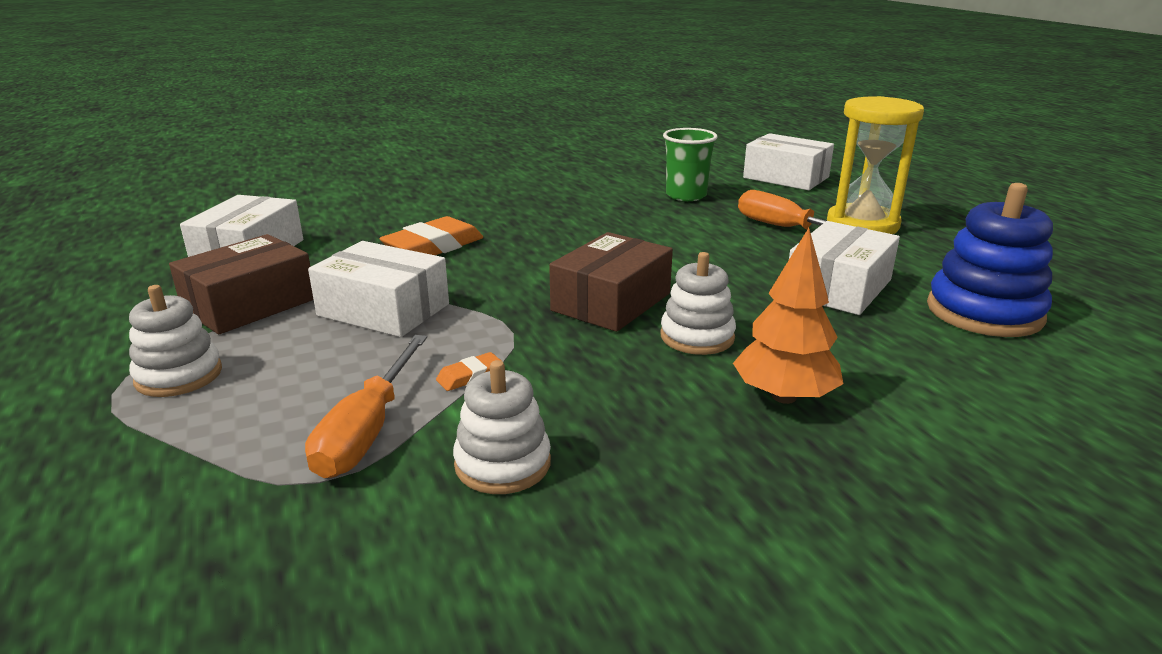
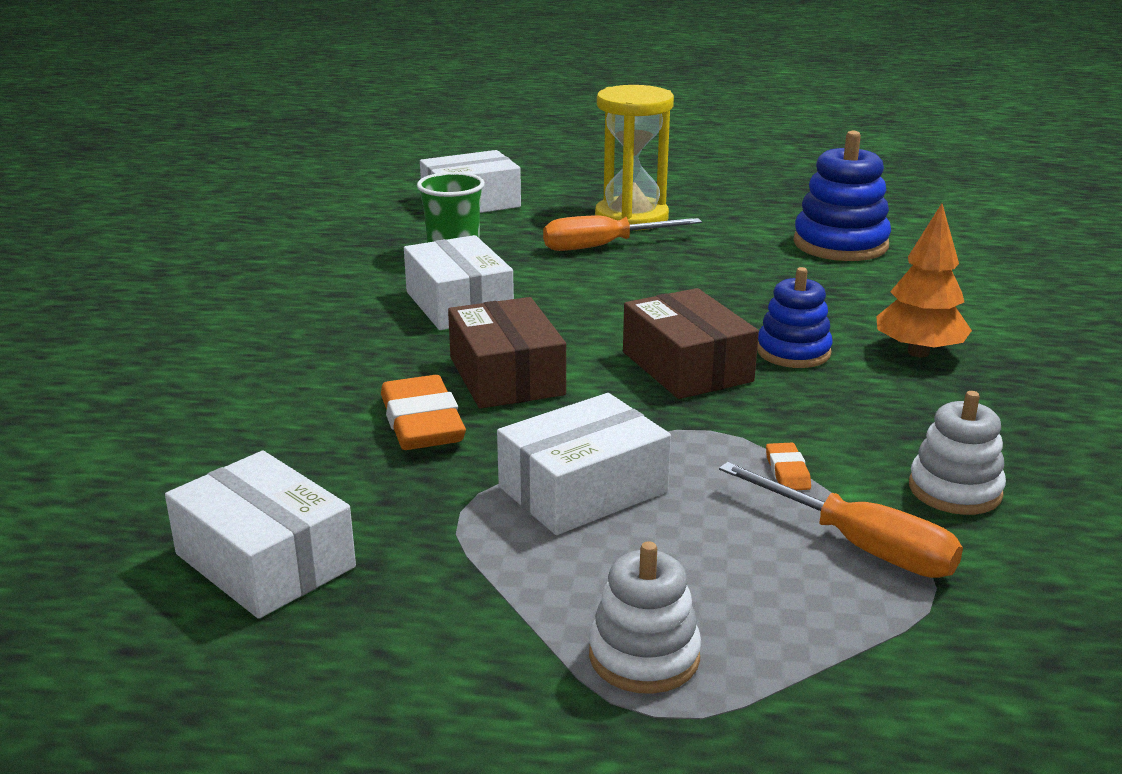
camera: 60 degrees left, 0 degrees up
brown box [169,234,314,334] -> brown box moved to [448,297,566,409]
white stacking toy [660,252,736,355] -> blue stacking toy [757,267,833,368]
white box [789,221,900,315] -> white box moved to [404,235,514,330]

